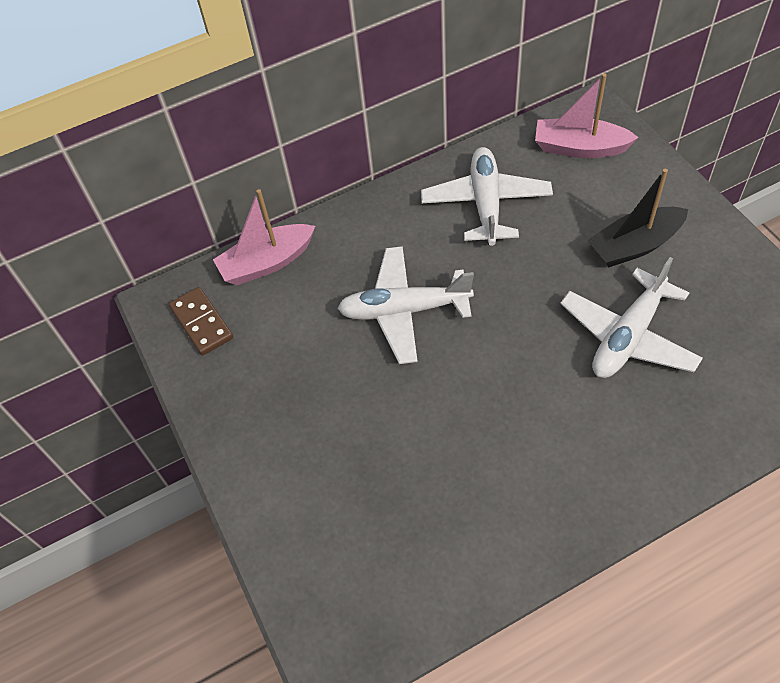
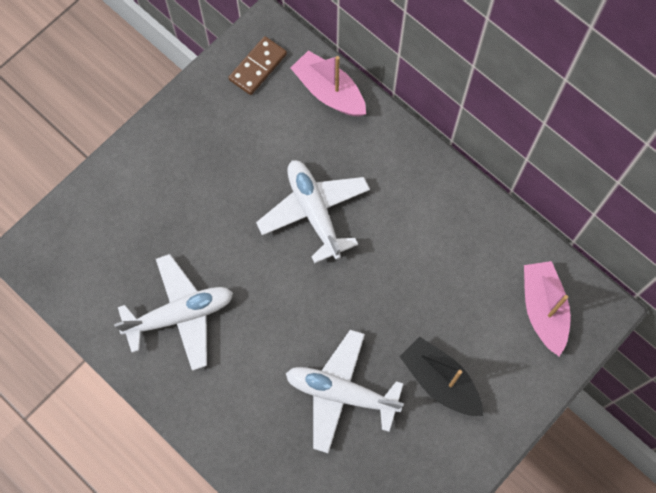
camera: 65 degrees right, 15 degrees up
white plane [421,147,553,246] -> white plane moved to [114,254,233,371]

